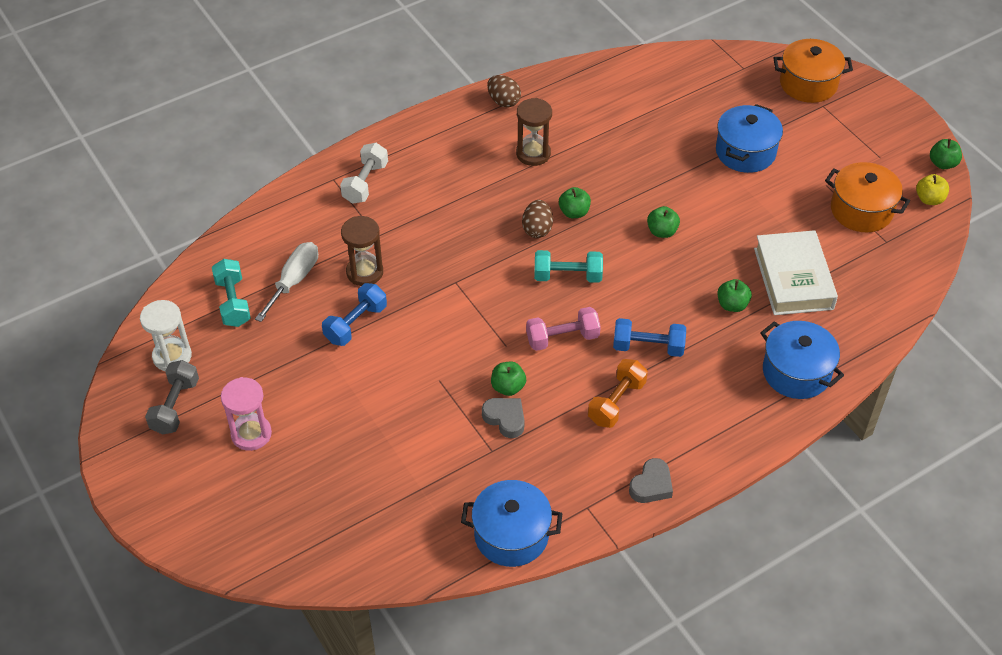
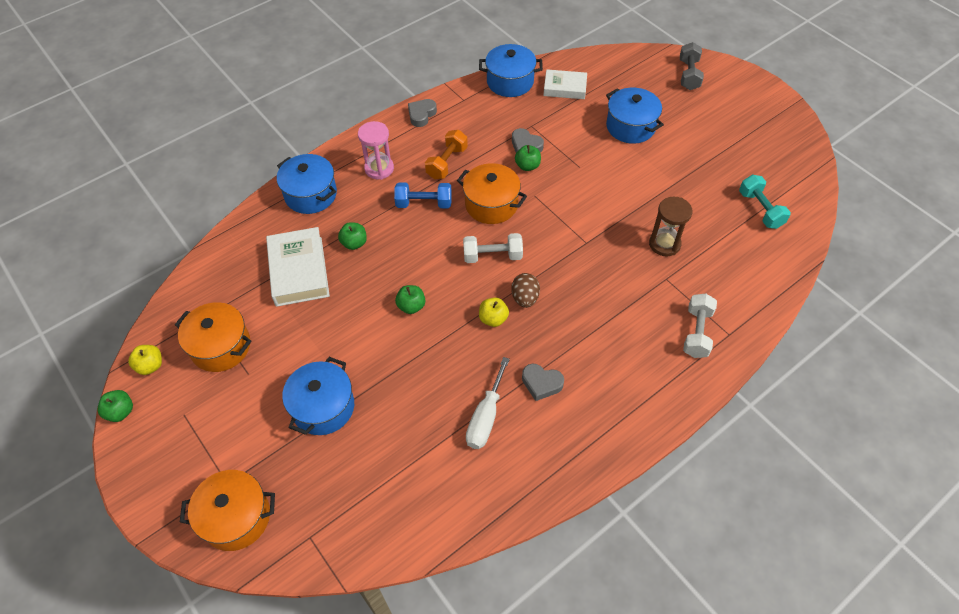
camera: 175 degrees right, 5 degrees up
white hourglass [140,300,192,371] -> none
grey dumbbell [145,360,199,435] -> grey dumbbell moved to [680,42,704,90]
pink hourglass [221,377,272,451] -> pink hourglass moved to [358,121,394,180]
white screwdriver [255,242,318,322] -> white screwdriver moved to [466,357,510,449]
blue dumbbell [322,283,387,346] -> none
brown egg [487,75,521,108] -> none
brown hourglass [516,98,552,166] -> grey heart [522,364,564,401]
pink dumbbell [526,307,601,351] -> orange pot [457,163,527,224]
turquoise dumbbell [534,250,603,283] -> white dumbbell [463,233,523,263]
green apple [559,187,591,218] -> yellow apple [479,298,509,327]
none -> white book [543,69,587,99]
none -> blue pot [606,88,664,144]

